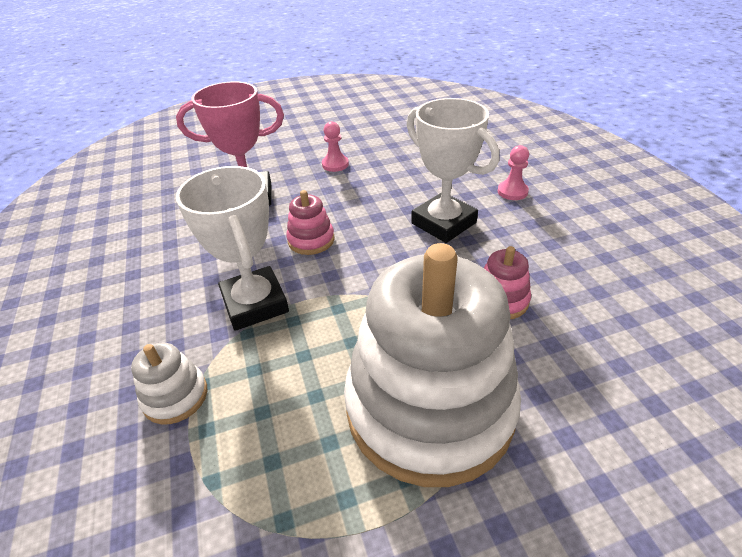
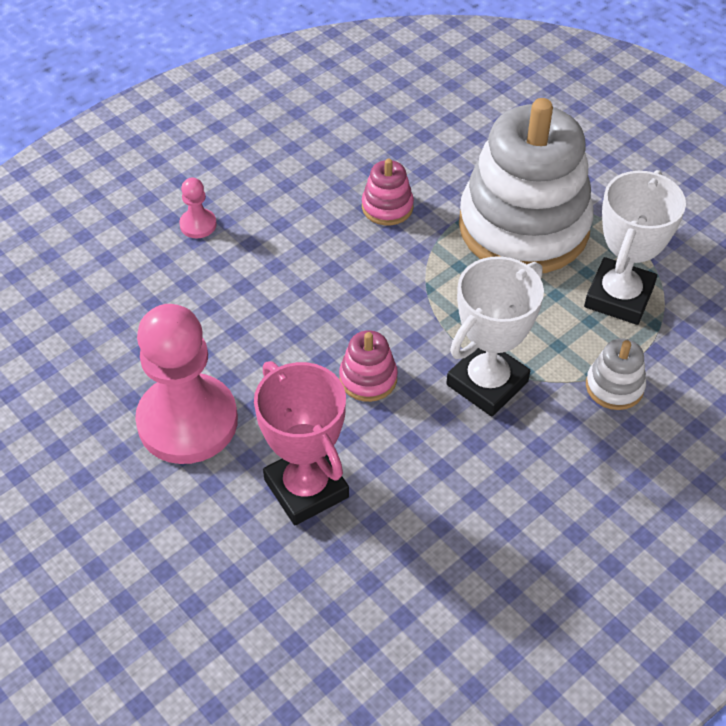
camera: 115 degrees left, 10 degrees up
pink pawn [322,121,349,172] -> pink pawn [135,304,238,464], size x2.41
white trophy [407,98,499,243] -> white trophy moved to [584,170,686,325]

